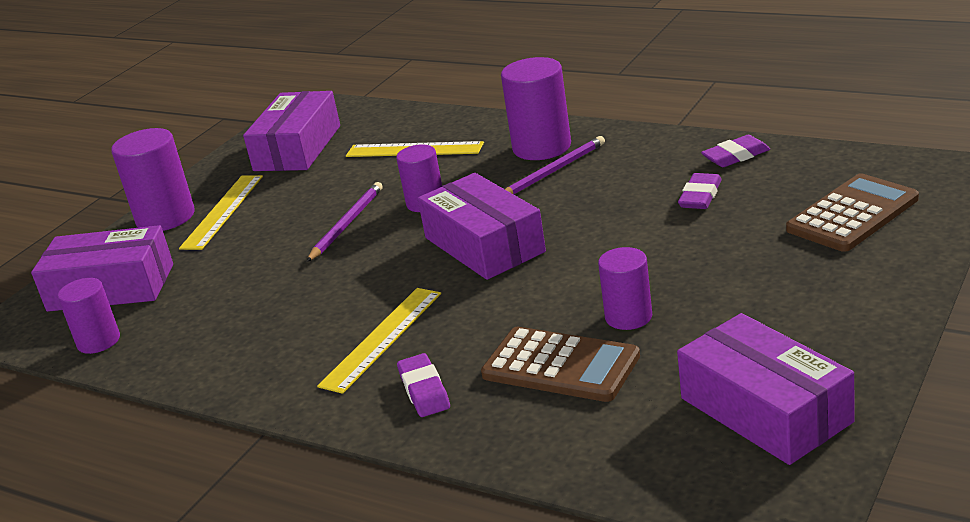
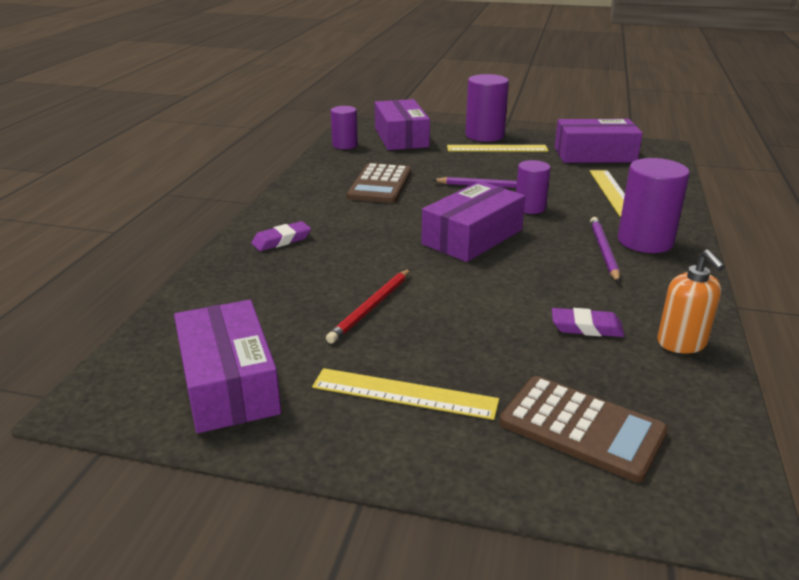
camera: 70 degrees right, 0 degrees up
yellow ruler [317,288,441,394] -> yellow ruler moved to [312,368,499,420]
brown calculator [481,327,640,402] -> brown calculator moved to [347,163,411,203]
purple pencil [505,136,605,194] -> purple pencil turned 120 degrees counterclockwise [590,217,620,283]
purple cylinder [598,247,652,330] -> red pencil [326,269,410,343]
purple box [677,313,854,465] -> purple box turned 60 degrees counterclockwise [174,300,281,433]
purple eraser [701,135,770,167] -> orange soap dispenser [657,250,725,353]

